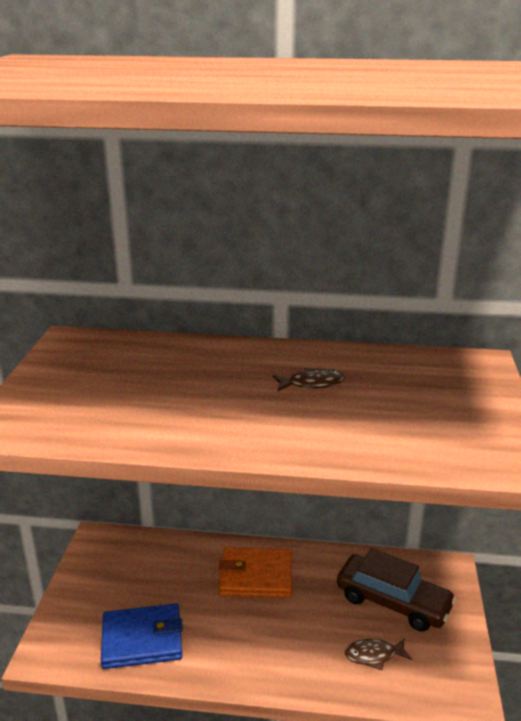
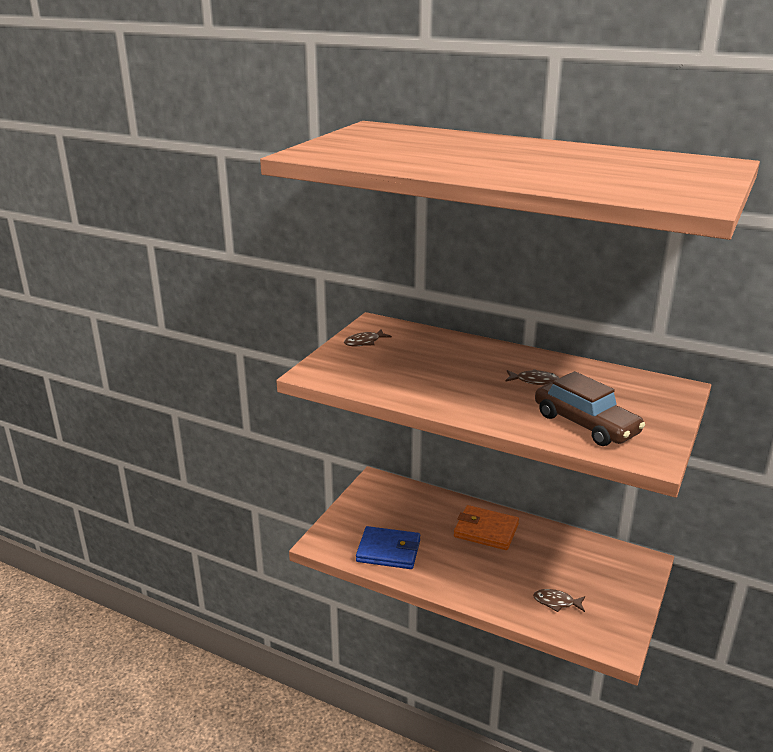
camera: 20 degrees right, 0 degrees up
brown car [337,548,456,632] -> brown car moved to [535,371,645,446]
none -> brown fish [344,330,392,346]

